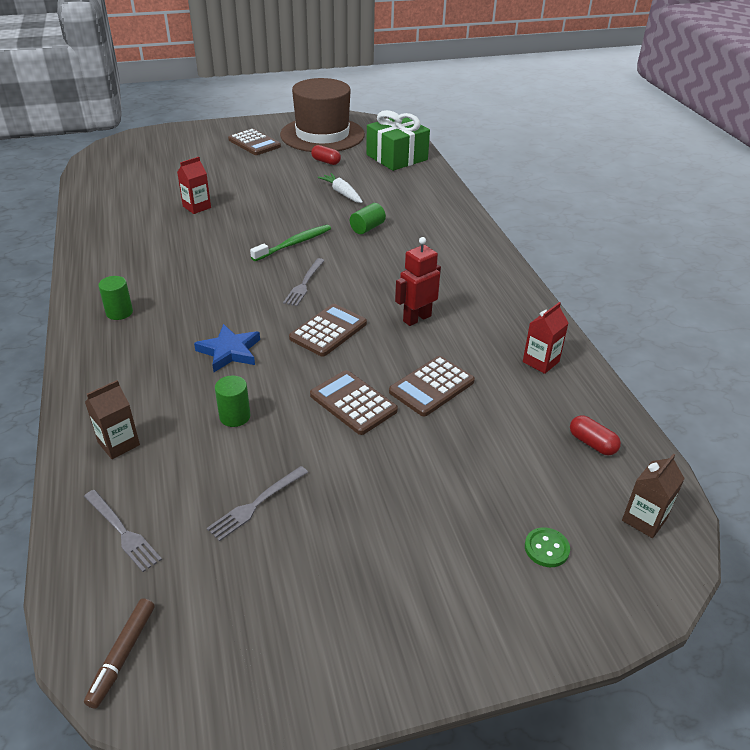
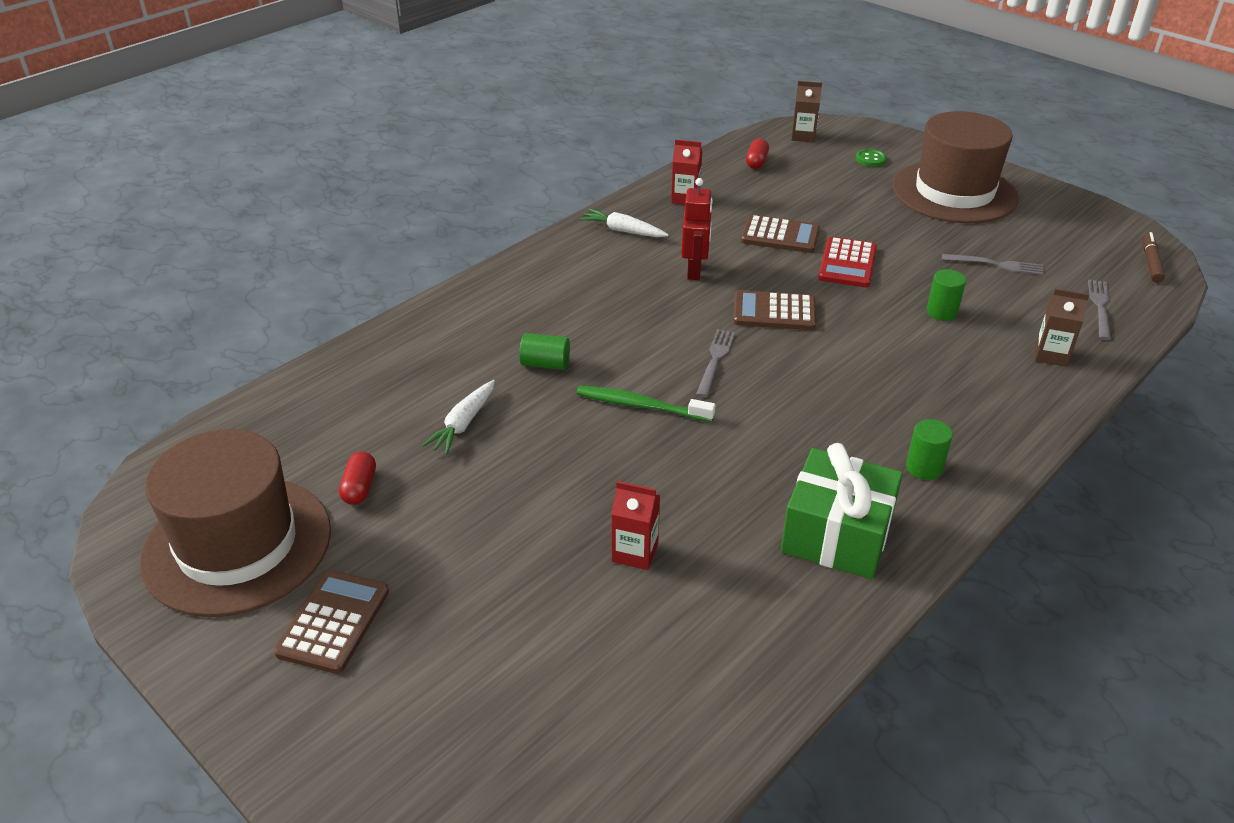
camera: 120 degrees left, 0 degrees up
brown marker [84,598,155,709] -> brown marker turned 60 degrees counterclockwise [1142,232,1165,283]
blue star [194,324,260,372] -> none
grey fork [283,258,325,306] -> grey fork turned 60 degrees counterclockwise [696,329,735,397]
brown calculator [310,370,398,435] -> red calculator [818,237,877,287]
green gift [366,110,430,171] -> green gift moved to [781,443,903,579]
red robot [395,237,441,326] -> red robot turned 105 degrees counterclockwise [681,178,713,280]
none -> white carrot [580,209,669,237]
none -> brown hat [893,111,1019,223]

